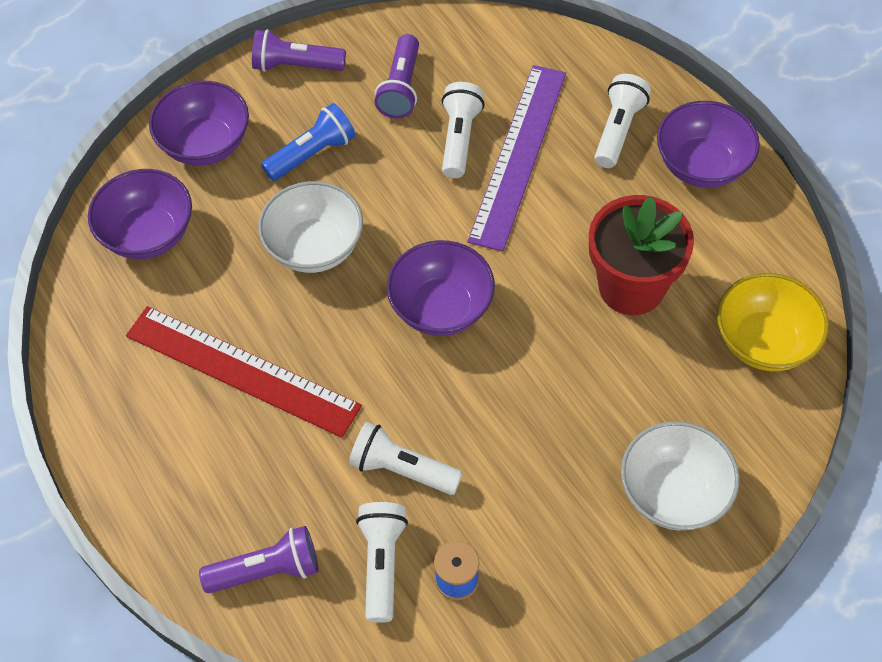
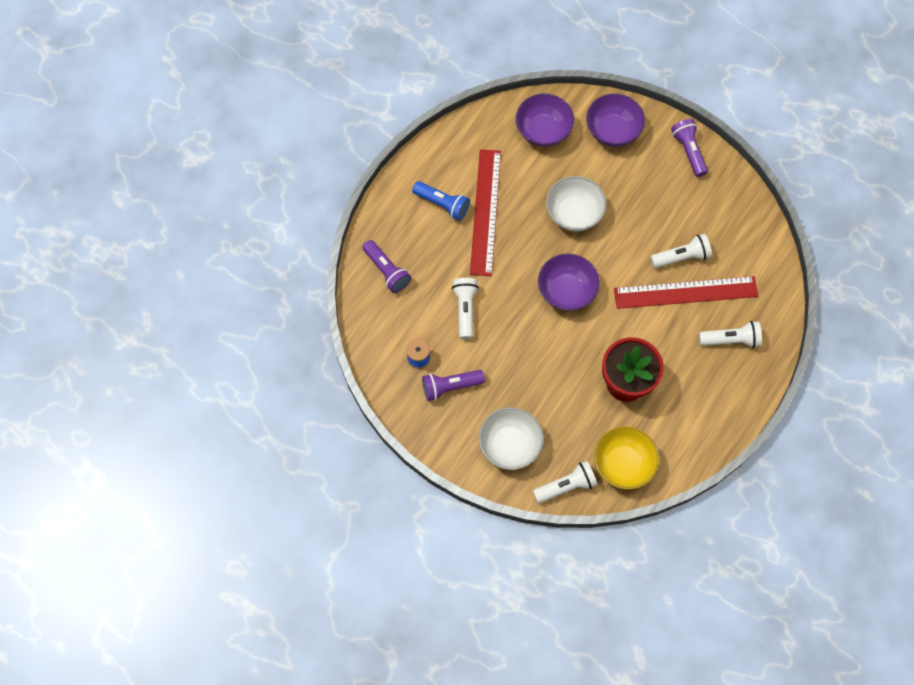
camera: 65 degrees right, 10 degrees up
blue flashlight [261,103,356,181] -> blue flashlight moved to [412,181,470,221]
white flashlight [356,502,408,623] -> white flashlight moved to [533,461,598,503]
purple flashlight [375,34,419,119] -> purple flashlight moved to [422,370,485,401]
purple ruler [468,65,566,252] -> red ruler [614,276,758,309]
purple bowl [657,101,760,188] -> none

